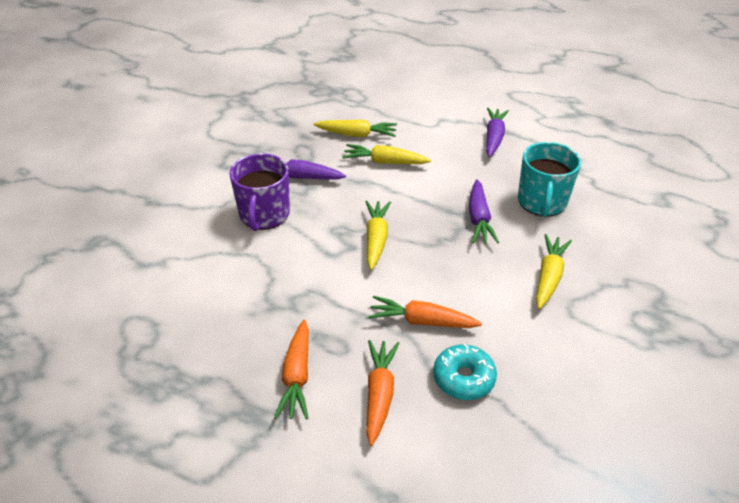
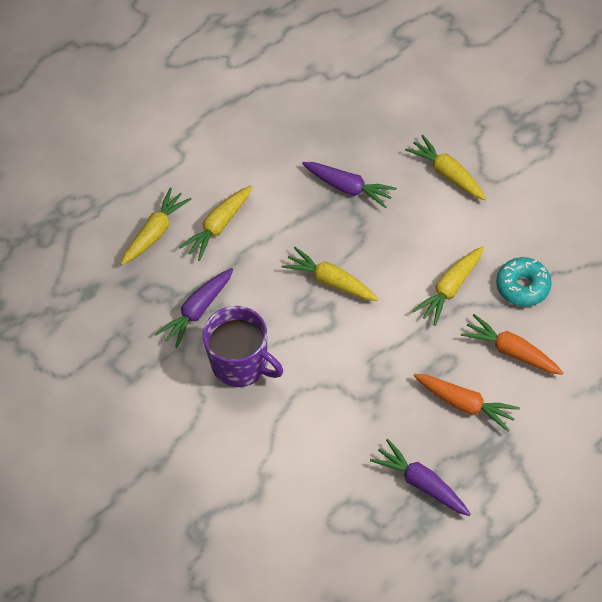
camera: 60 degrees left, 15 degrees up
orange carrot [368,296,482,328] -> yellow carrot [412,246,484,326]
purple carrot [486,108,509,157] -> purple carrot moved to [370,439,471,516]
turquoise mug [518,142,581,217] -> none

